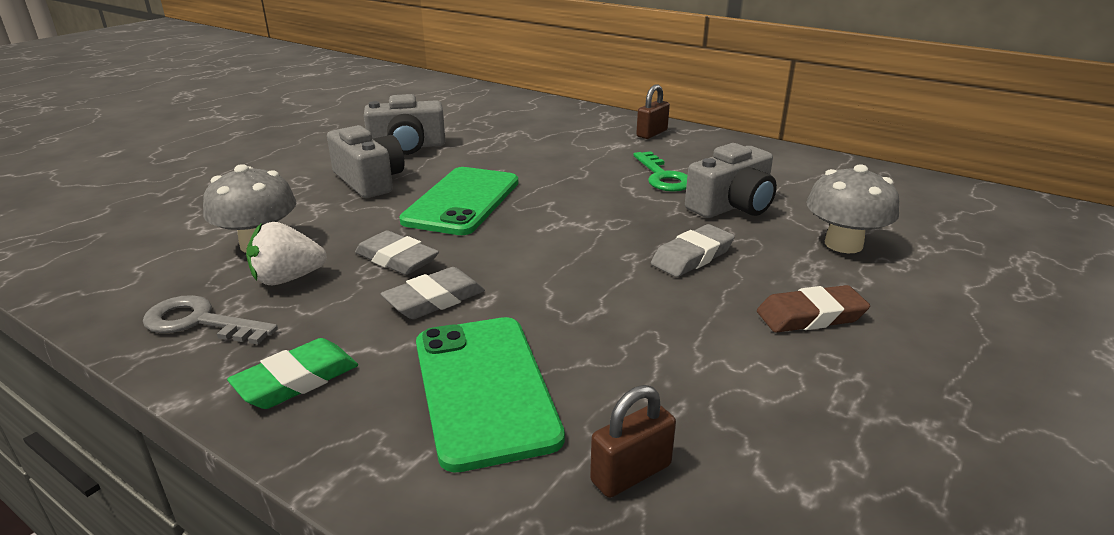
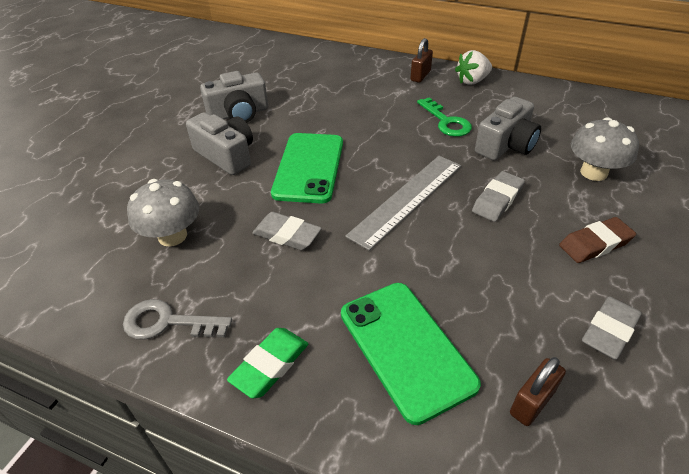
camera: 10 degrees left, 15 degrees up
white strawberry [246,222,327,285] -> white strawberry moved to [455,50,492,85]
grey eraser [381,267,485,319] -> grey eraser moved to [582,296,642,360]
none -> grey ruler [345,156,461,251]

